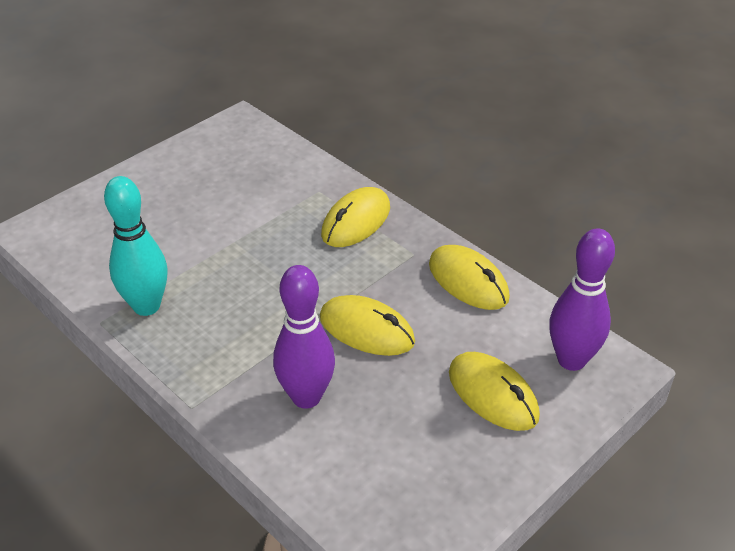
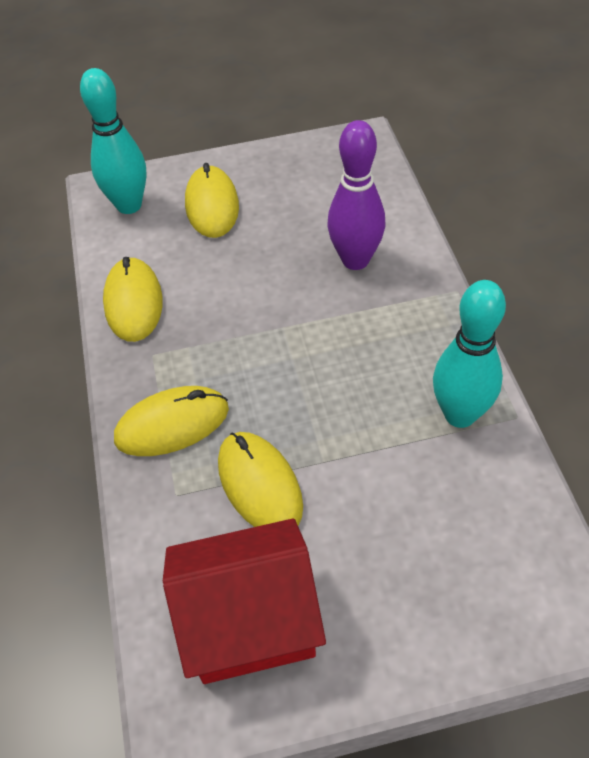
camera: 145 degrees left, 10 degrees up
yellow mouse [320,295,415,356] -> yellow mouse moved to [218,432,303,527]
purple bowling pin [549,228,615,371] -> turquoise bowling pin [80,68,147,214]
none -> red house [163,518,326,684]

